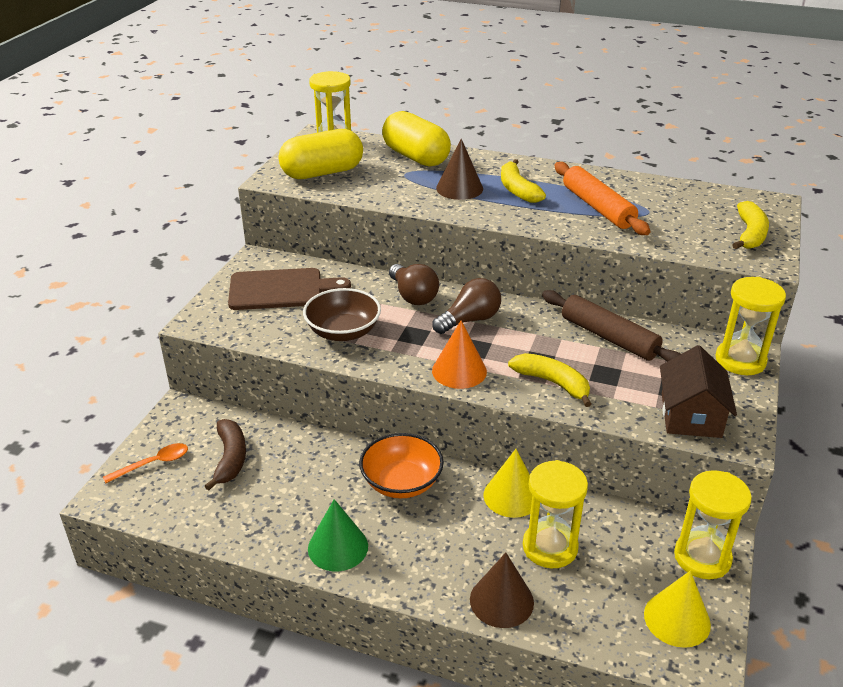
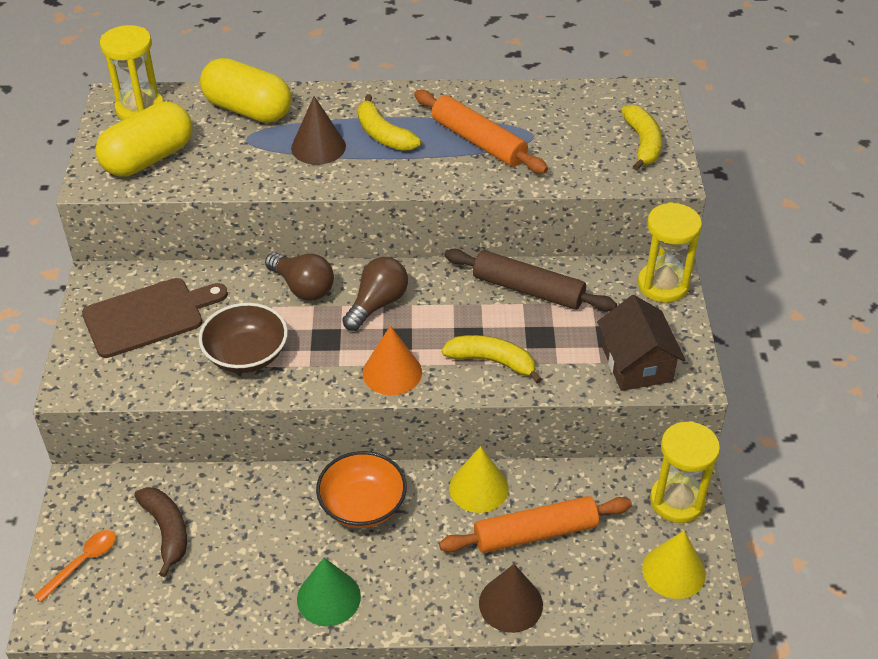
camera: 20 degrees left, 10 degrees up
yellow hourglass [523,460,588,568] -> orange rolling pin [439,496,632,553]

